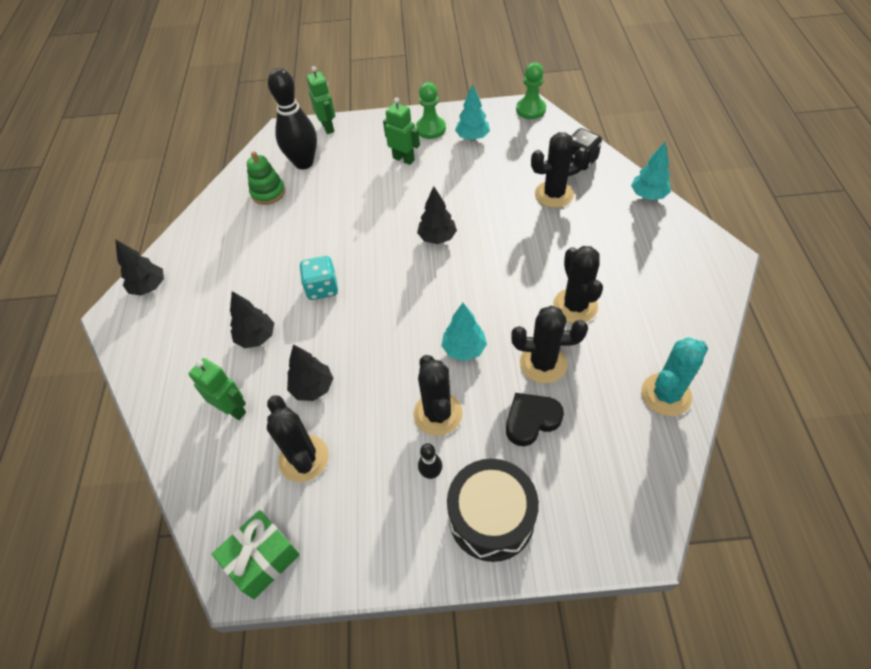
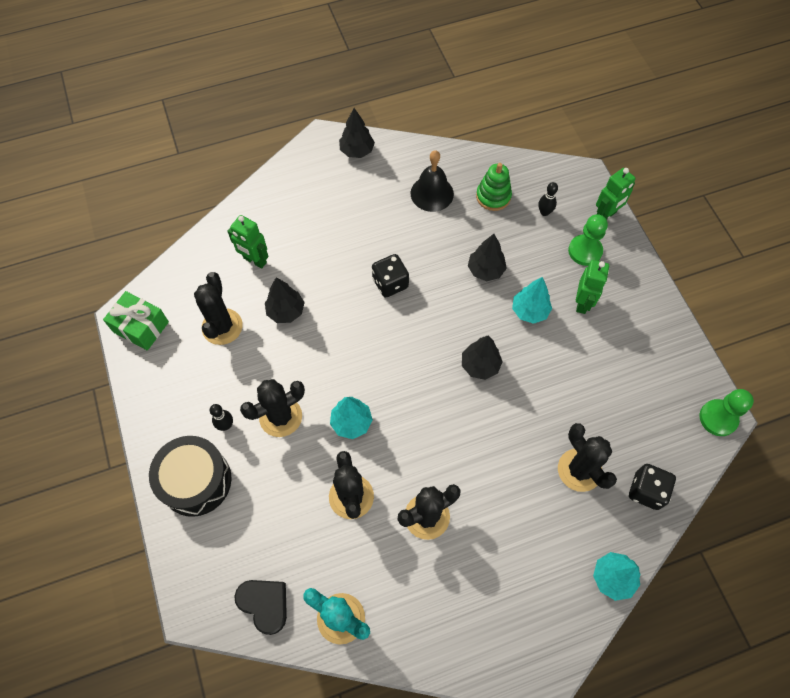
camera: 70 degrees right, 10 degrees up
green robot [188,358,246,420] -> green robot turned 105 degrees clockwise [227,215,268,269]
black tree [230,291,274,348] -> black tree moved to [468,234,507,281]
black cactus [267,395,329,482] -> black cactus turned 45 degrees counterclockwise [194,272,243,345]
black bowling pin [268,68,317,169] -> black bowling pin [538,182,558,216], size x0.43
turquoise dice [300,256,338,300] -> black dice [372,254,409,297]
green pawn [416,82,446,139] -> green pawn moved to [568,214,608,266]
turquoise tree [455,84,490,140] -> turquoise tree moved to [512,277,552,324]
black heart [506,393,564,446] -> black heart moved to [234,580,287,635]
none -> black bell [411,150,454,212]

